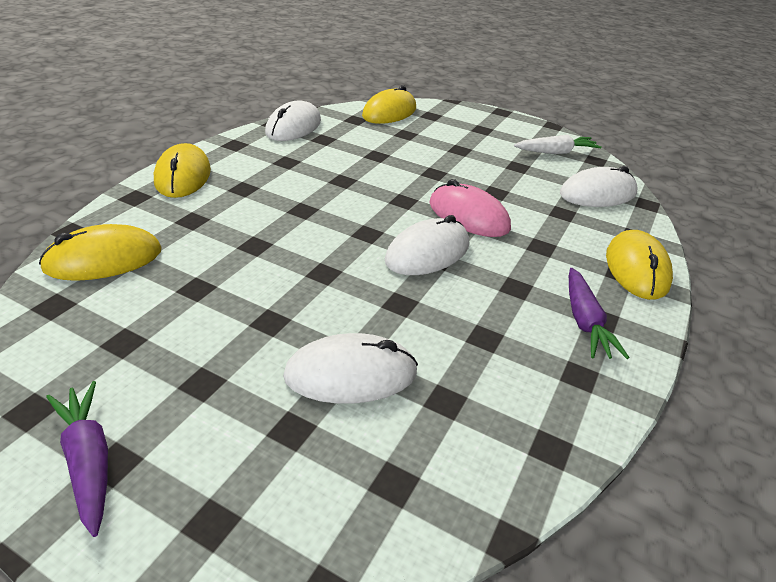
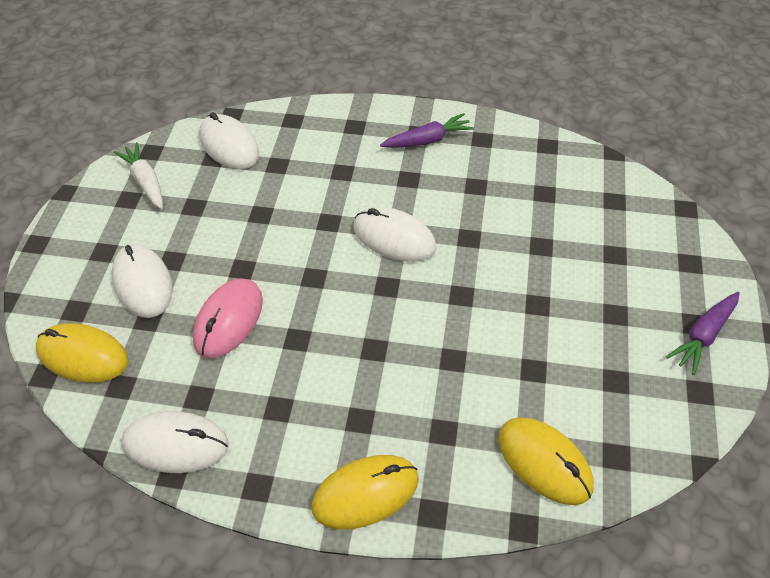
camera: 105 degrees left, 15 degrees up
white mouse [283,333,418,404] -> white mouse moved to [112,244,173,318]
pink mouse [429,179,511,237] -> pink mouse moved to [193,278,263,359]
yellow mouse [606,230,673,300] -> none

